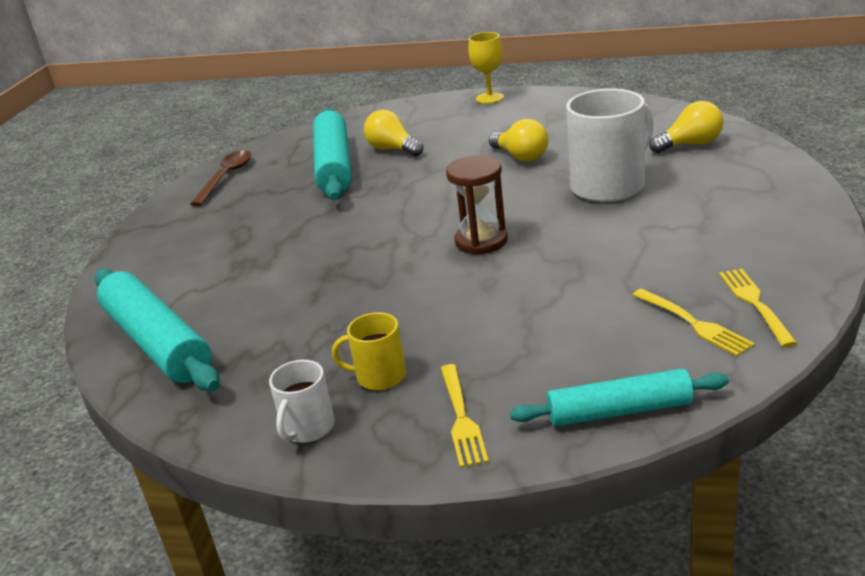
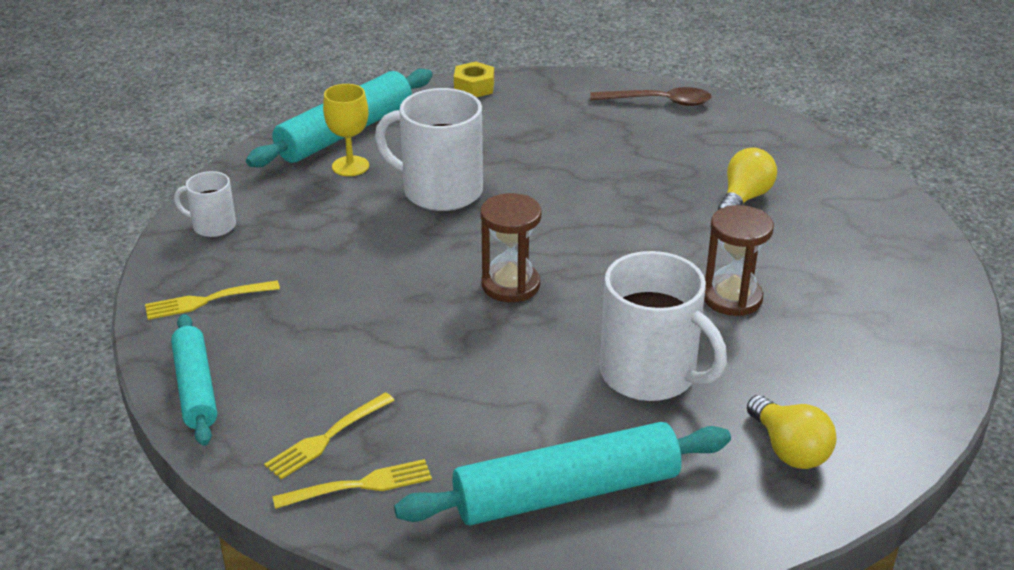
camera: 75 degrees right, 5 degrees up
turquoise rolling pin [313,108,352,200] -> turquoise rolling pin moved to [394,422,731,525]
yellow mug [332,312,406,390] -> none
yellow goblet [468,32,504,104] -> yellow goblet moved to [323,84,369,176]
yellow light bulb [489,119,548,162] -> brown hourglass [704,205,774,316]
none -> white mug [375,88,483,211]
none -> yellow nut [454,62,494,97]

